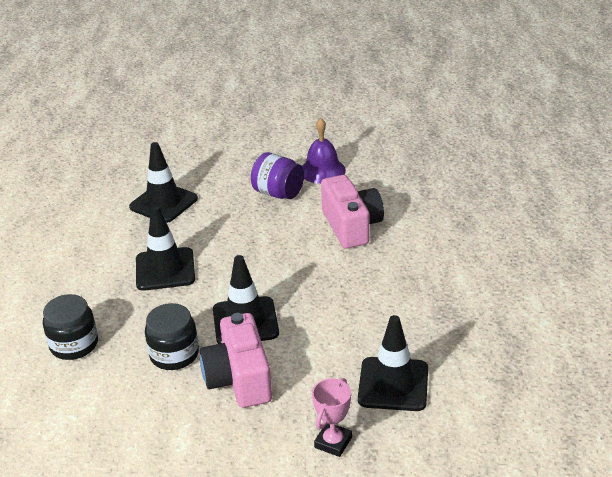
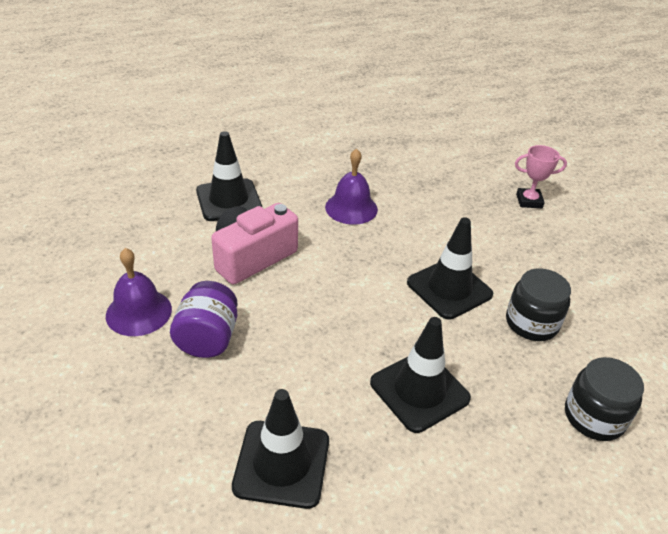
camera: 120 degrees left, 5 degrees up
pink camera [200,313,272,408] -> none
black traffic cone [358,315,428,411] -> black traffic cone moved to [196,131,262,221]
none -> purple bell [325,148,378,225]

